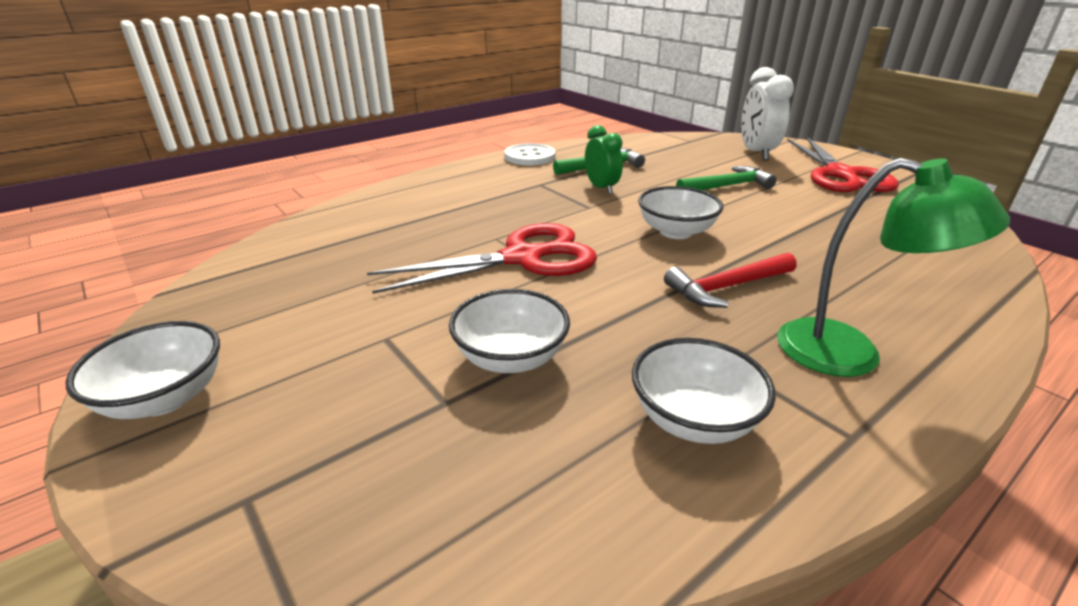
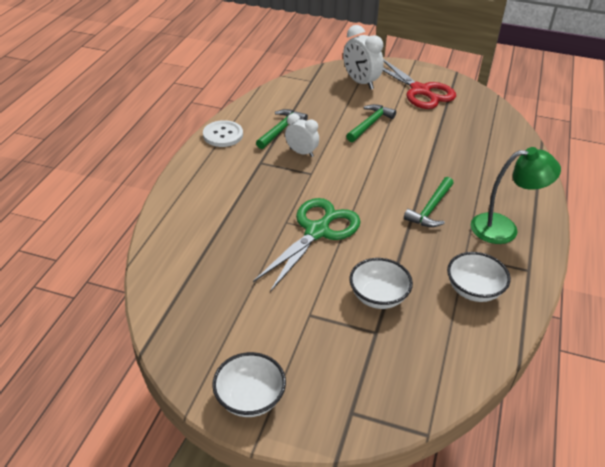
camera: 35 degrees left, 10 degrees up
red scissors [367,223,597,294] -> green scissors [253,198,361,292]
green clock [585,125,623,194] -> white clock [285,113,319,157]
white bowl [638,186,723,239] -> none
red hammer [664,253,797,308] -> green hammer [404,177,454,227]

